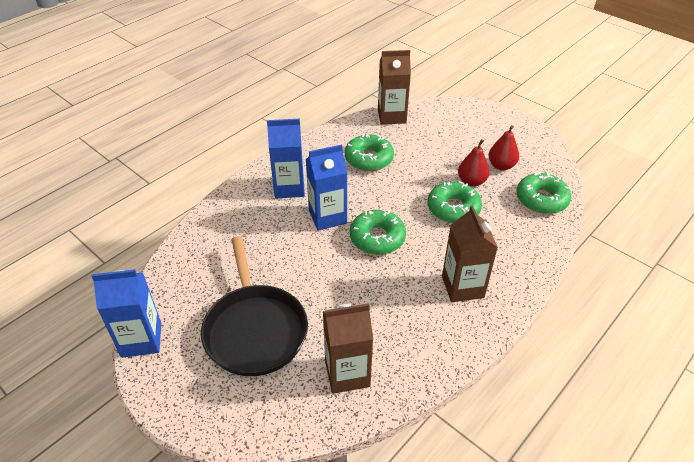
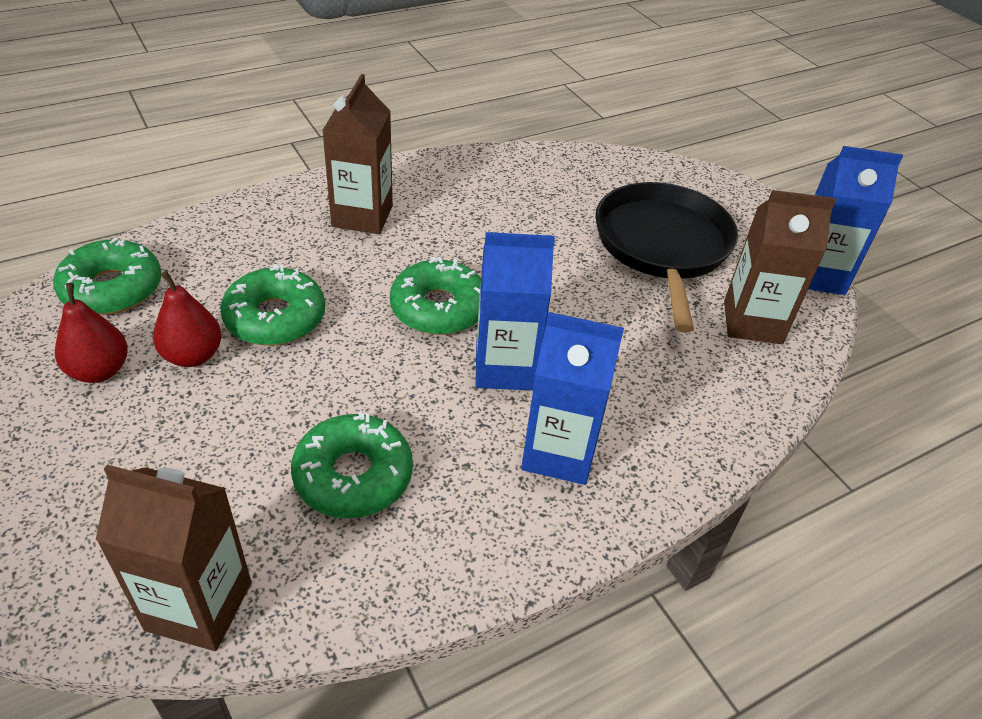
camera: 165 degrees left, 0 degrees up
brown carton [323,303,373,394] -> brown carton moved to [724,190,836,344]

